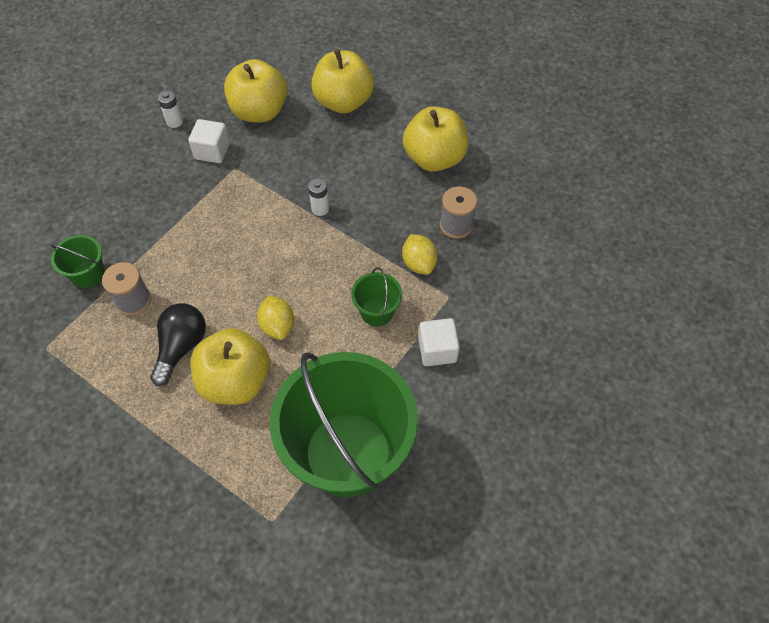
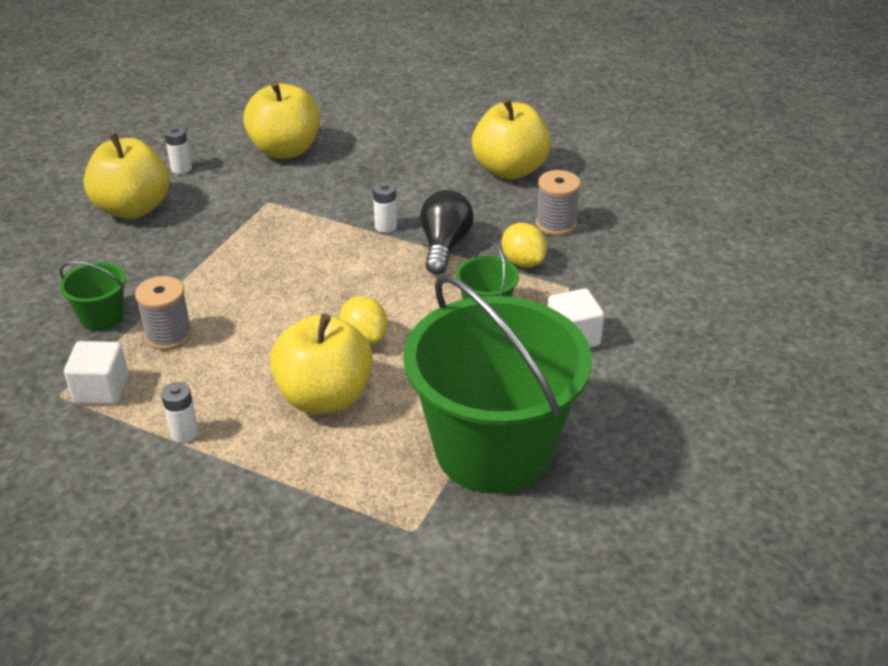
camera: 10 degrees left, 20 degrees down
black light bulb [150,303,206,386] -> black light bulb moved to [420,190,474,274]
white cube [188,119,230,163] -> white cube moved to [64,341,129,404]
yellow apple [311,49,374,114] -> yellow apple moved to [83,133,169,219]
none -> white battery [161,382,199,443]

